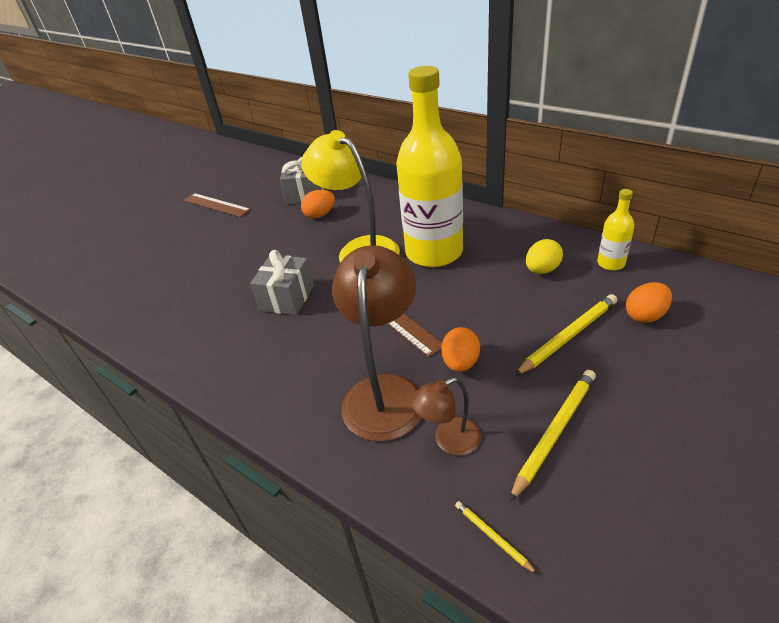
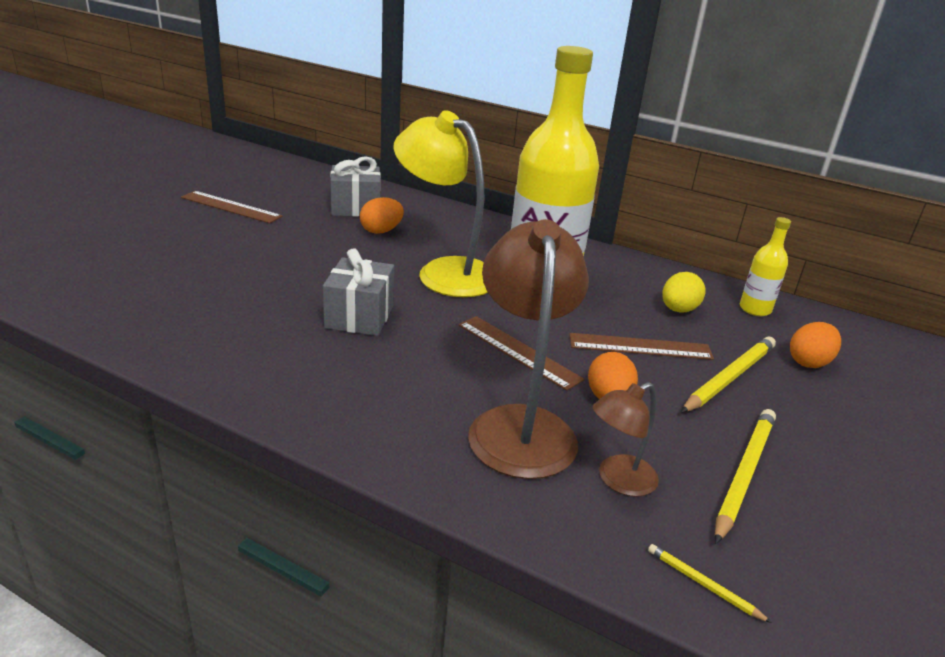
camera: 15 degrees left, 10 degrees down
none -> brown ruler [569,333,714,360]

